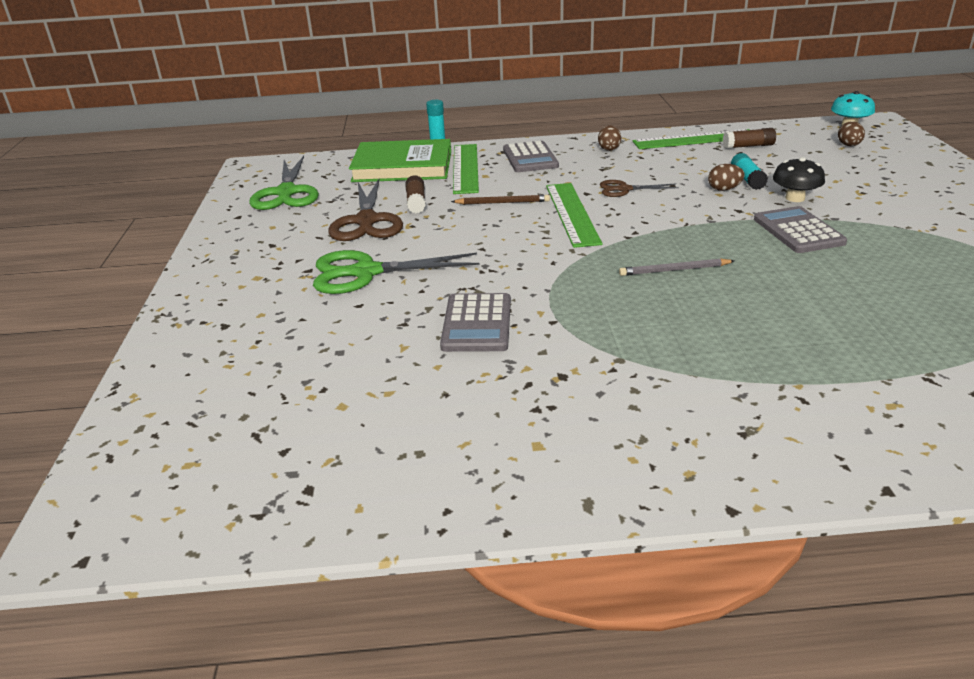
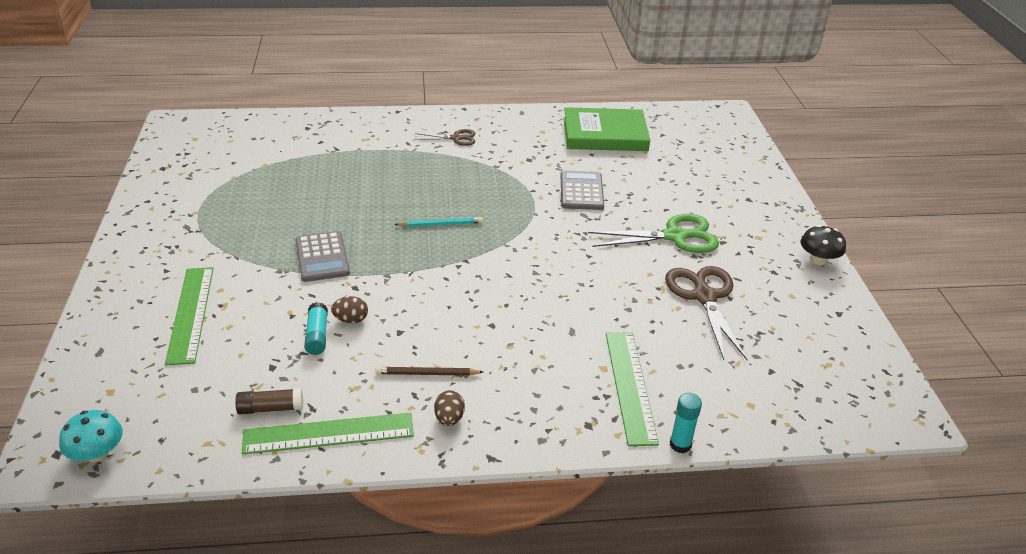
camera: 175 degrees right, 5 degrees up
green scissors [249,156,319,210] -> none
green book [349,139,451,182] -> green book moved to [564,107,650,151]
brown glue stick [405,175,426,213] -> none
brown pencil [451,195,550,204] -> brown pencil moved to [375,367,483,376]
grey calculator [503,141,559,172] -> none
green ruler [546,183,603,248] -> green ruler moved to [165,267,214,365]
brown scissors [600,180,679,197] -> brown scissors moved to [414,129,475,146]
grey pencil [619,258,734,276] -> turquoise pencil [394,217,483,227]
black mushroom [773,157,825,202] -> black mushroom moved to [800,225,846,265]
brown egg [838,121,865,146] -> none

